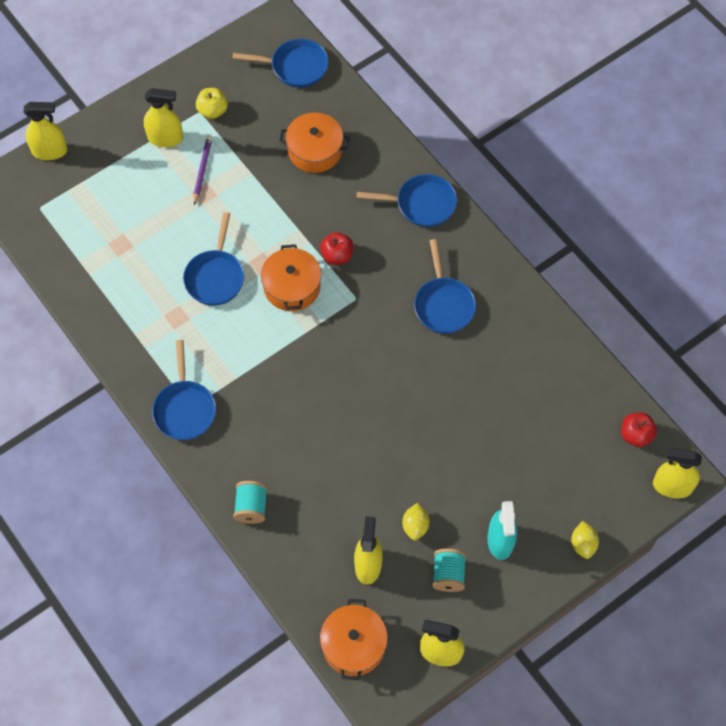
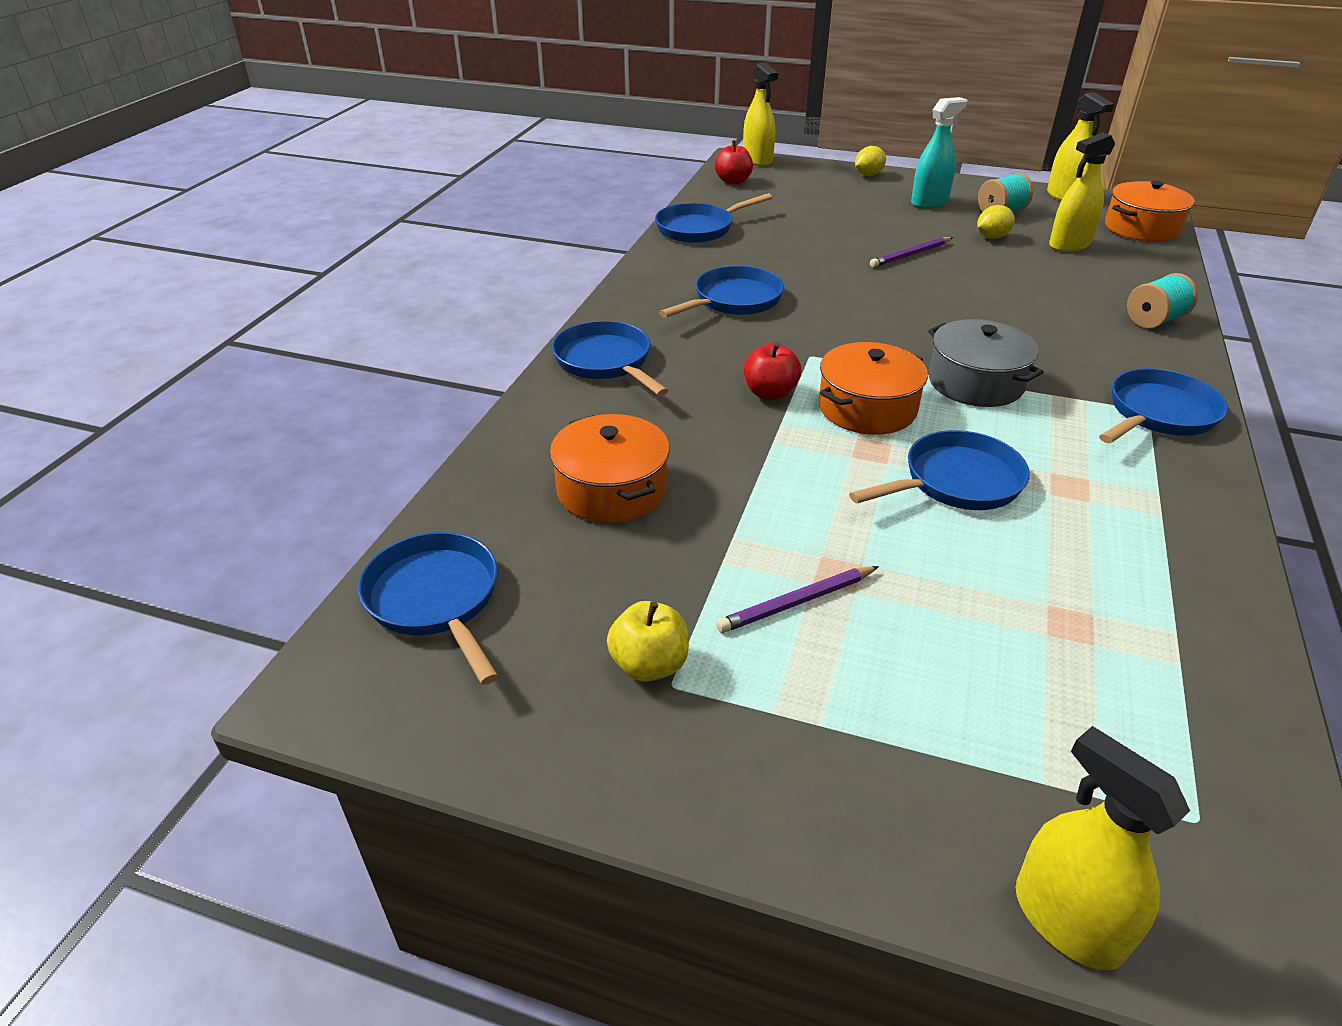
camera: 125 degrees left, 25 degrees down
yellow spray bottle [144,88,183,147] -> none
none -> blue pan [655,193,772,243]
none -> purple pencil [870,237,953,267]
none -> grey pot [928,319,1043,407]

